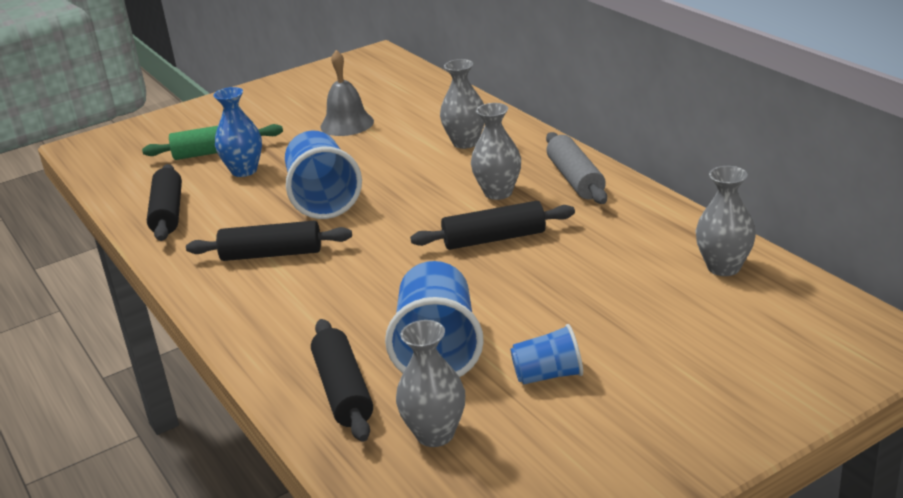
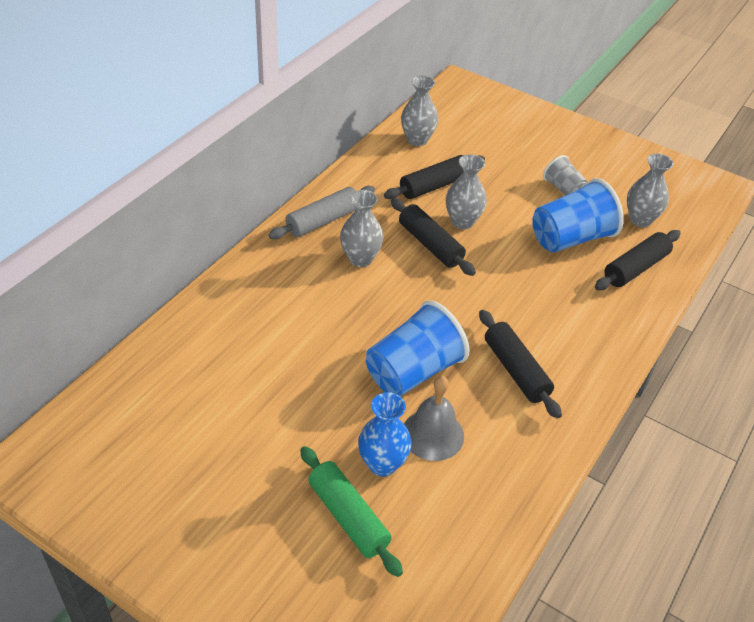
camera: 120 degrees left, 15 degrees up
black rolling pin [147,164,182,241] -> black rolling pin moved to [384,155,485,199]
grey bell [320,50,374,136] -> grey bell moved to [404,376,464,461]
grey vase [440,59,485,149] -> grey vase moved to [446,154,487,229]
blue cup [510,324,583,385] -> grey cup [543,155,588,196]

